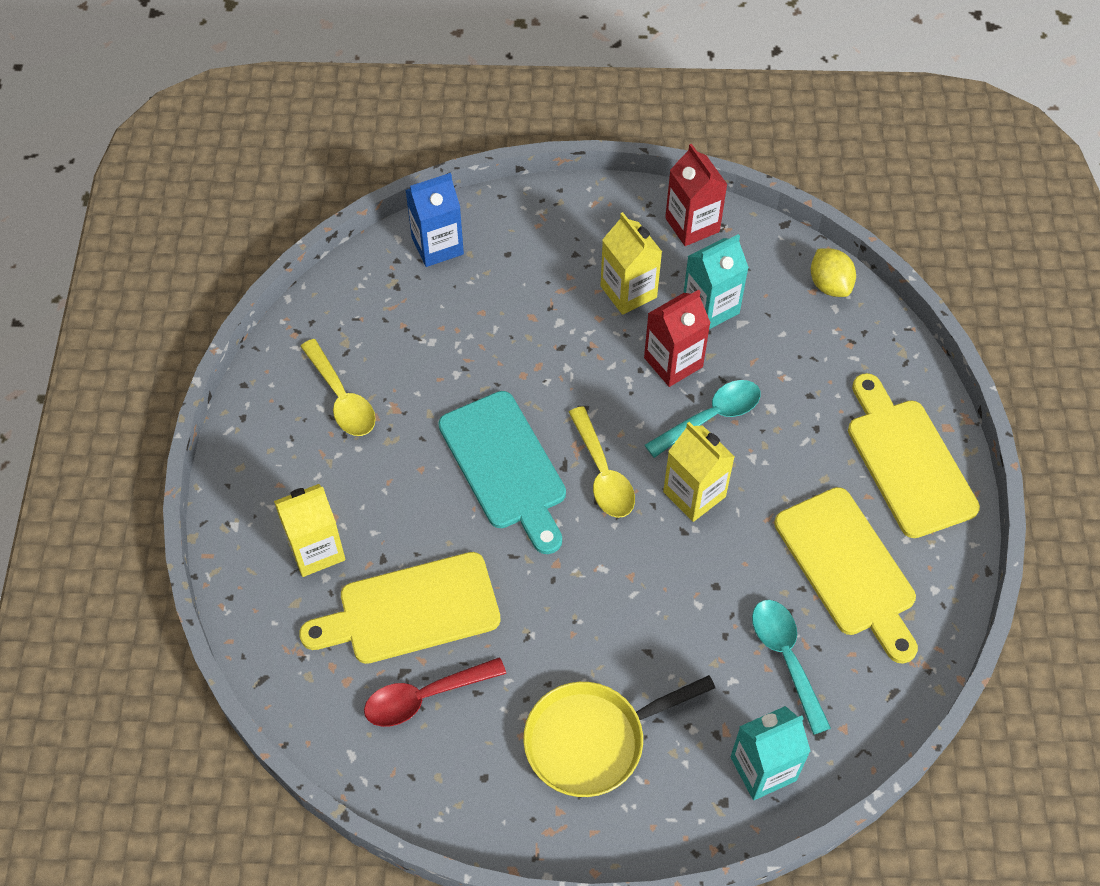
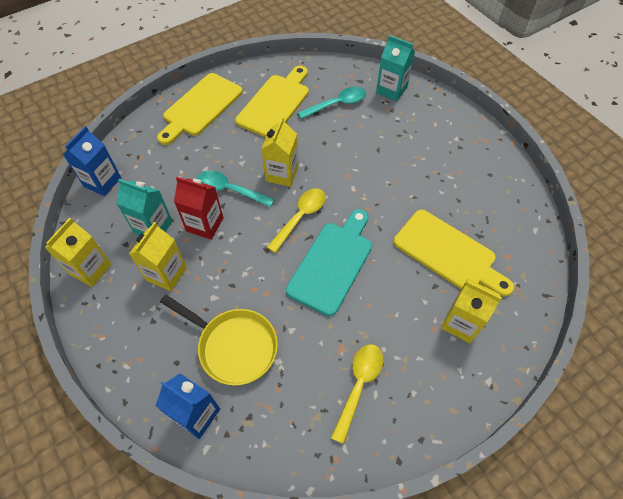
camera: 125 degrees left, 0 degrees up
red spoon [364,657,506,727] -> none
yellow pan [523,675,715,797] -> yellow pan moved to [160,295,278,386]
red carton [665,144,728,246] -> yellow carton [45,218,111,287]
turquoise spoon [752,600,831,735] -> turquoise spoon turned 150 degrees counterclockwise [298,87,366,119]
yellow lemon [811,249,856,297] -> blue carton [63,126,121,196]

